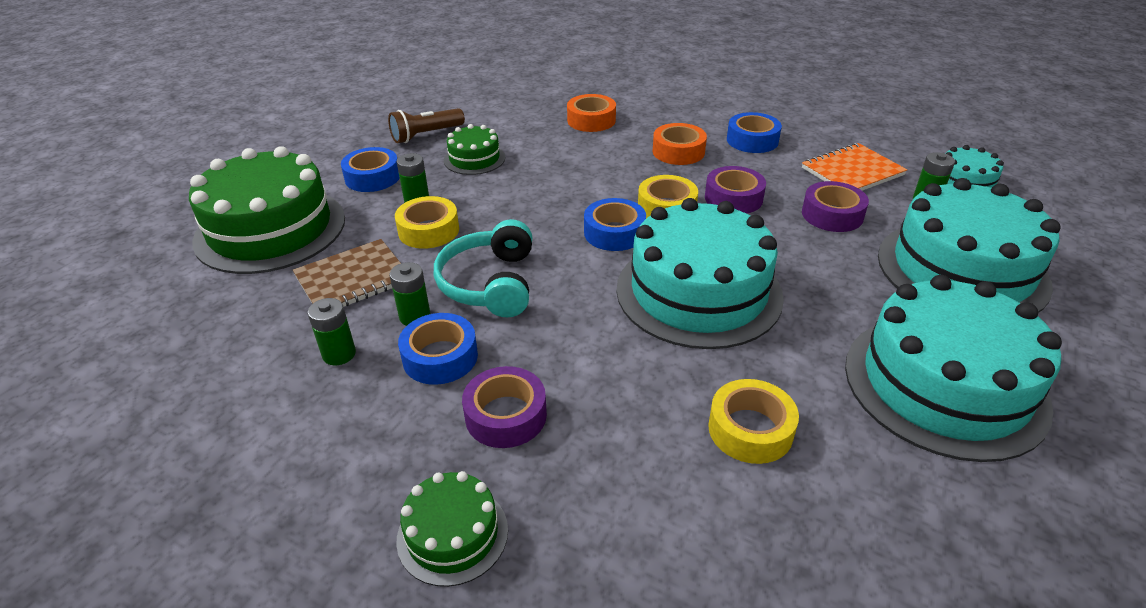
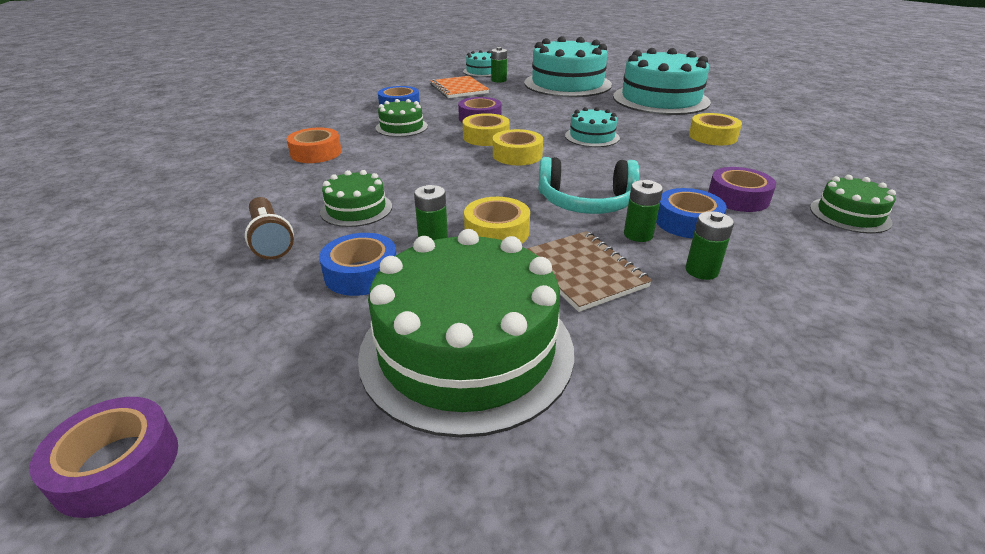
camera: 85 degrees left, 5 degrees down
blue tape [584,198,646,251] -> yellow tape [493,129,543,165]
turquoise cake [617,198,784,349] -> turquoise cake [565,107,620,147], size x0.48
orange tape [653,123,707,165] -> green cake [376,99,428,137]
purple tape [802,181,869,232] -> purple tape moved to [29,397,178,518]

